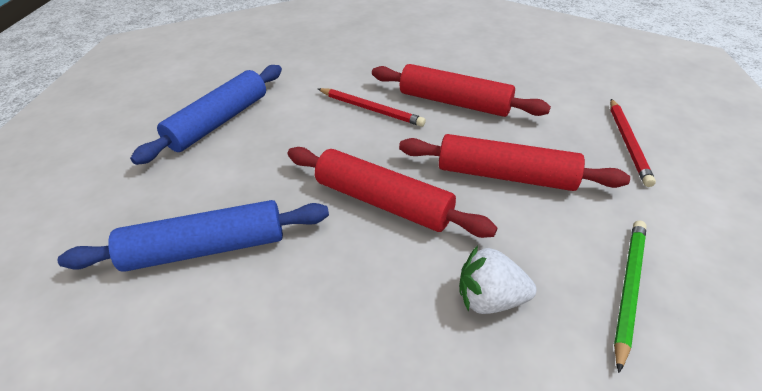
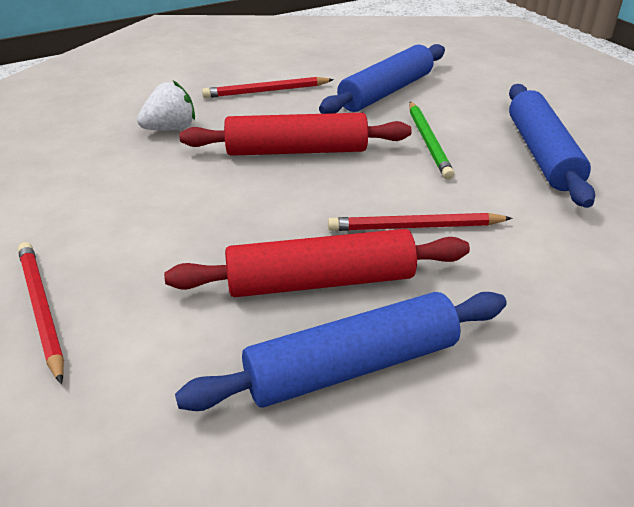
camera: 145 degrees right, 5 degrees down
red rolling pin [399,134,630,191] -> none
green pencil [614,221,647,373] -> green pencil moved to [409,102,454,180]
none -> blue rolling pin [175,292,507,411]
none -> red pencil [202,77,334,98]

